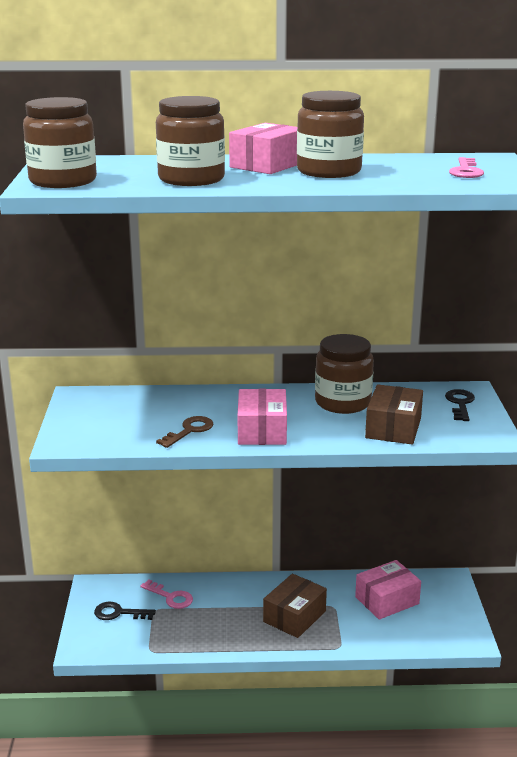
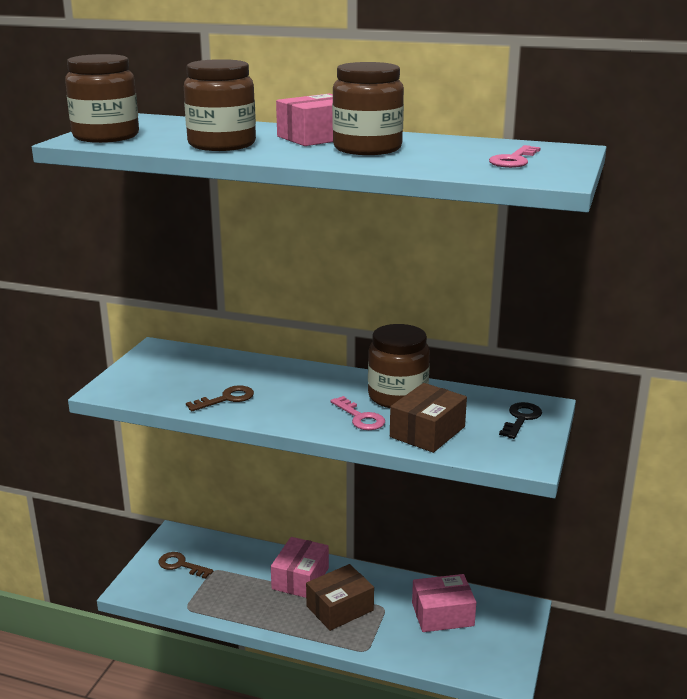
camera: 20 degrees right, 0 degrees up
black key [94,602,156,620] -> brown key [158,552,213,579]
pink key [140,579,193,609] -> pink key moved to [331,396,385,430]
pink box [238,389,287,445] -> pink box moved to [271,537,329,598]

